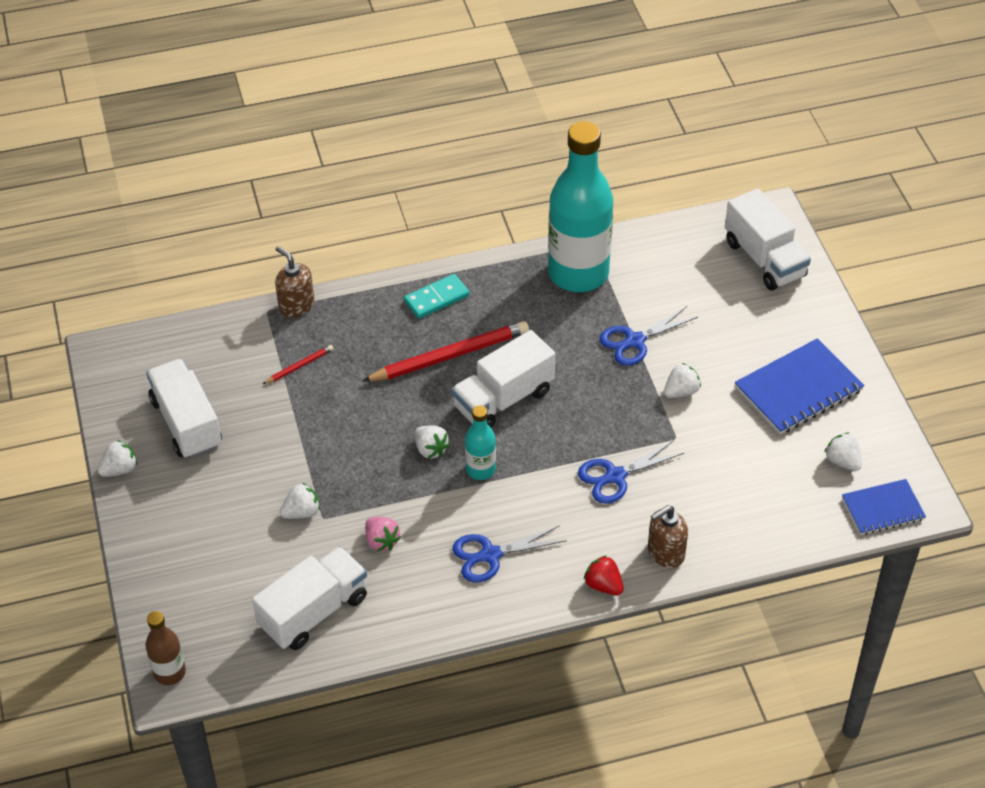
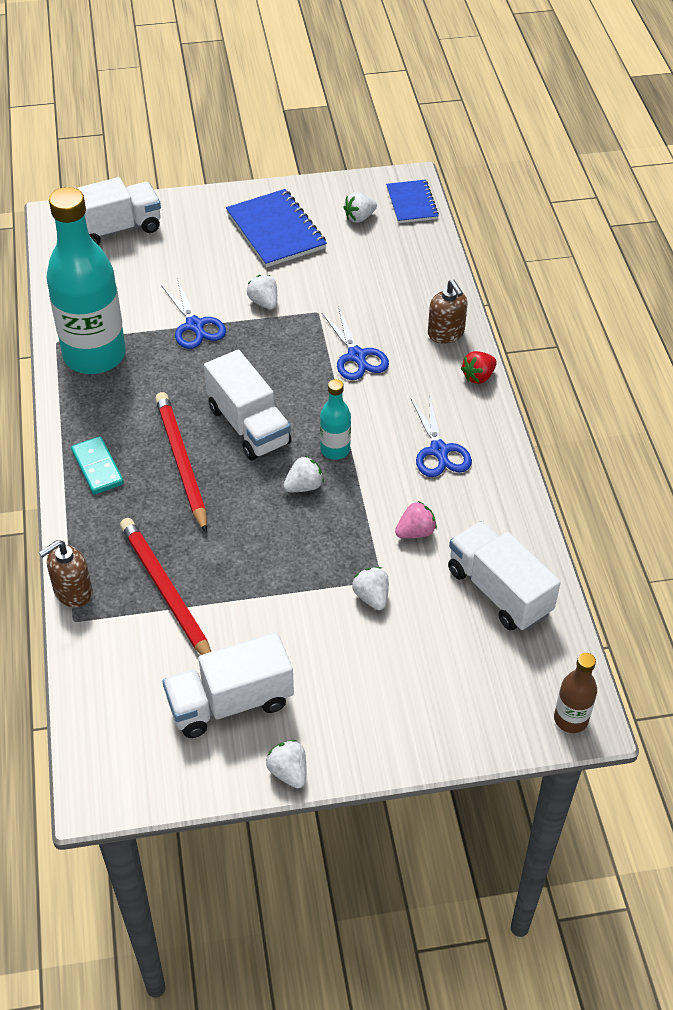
camera: 85 degrees left, 0 degrees up
red pencil [263,345,334,384] -> red pencil [120,518,211,655], size x2.17

